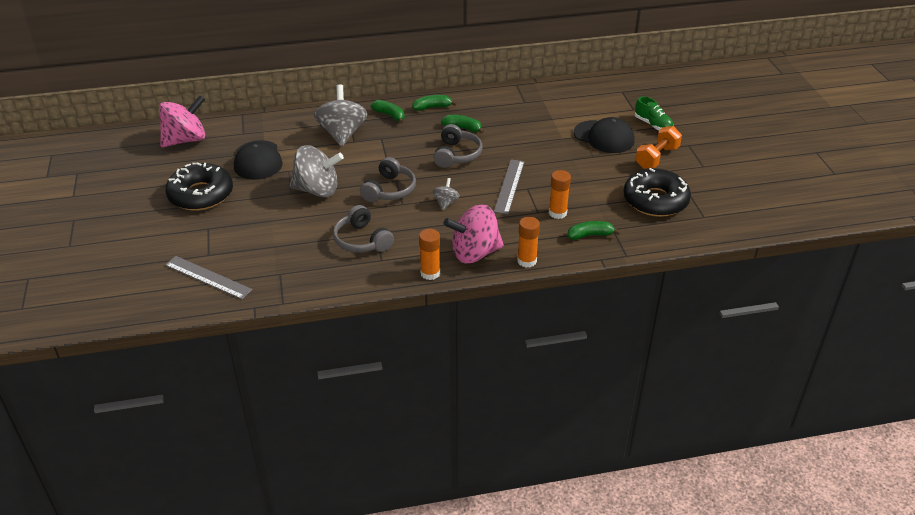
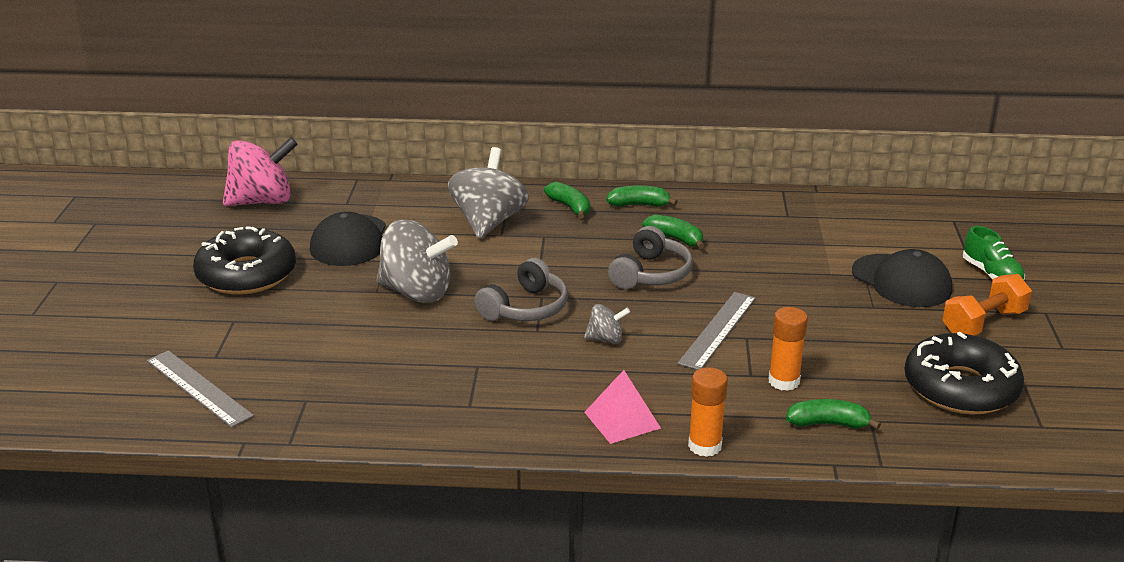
camera: 15 degrees right, 10 degrees down
grey headphones [333,205,394,253] -> none
orange glue stick [419,229,440,280] -> none
grey spinning top [433,178,460,210] -> grey spinning top turned 60 degrees clockwise [584,304,630,344]
pink spinning top [443,204,504,263] -> pink pyramid [584,370,661,444]

